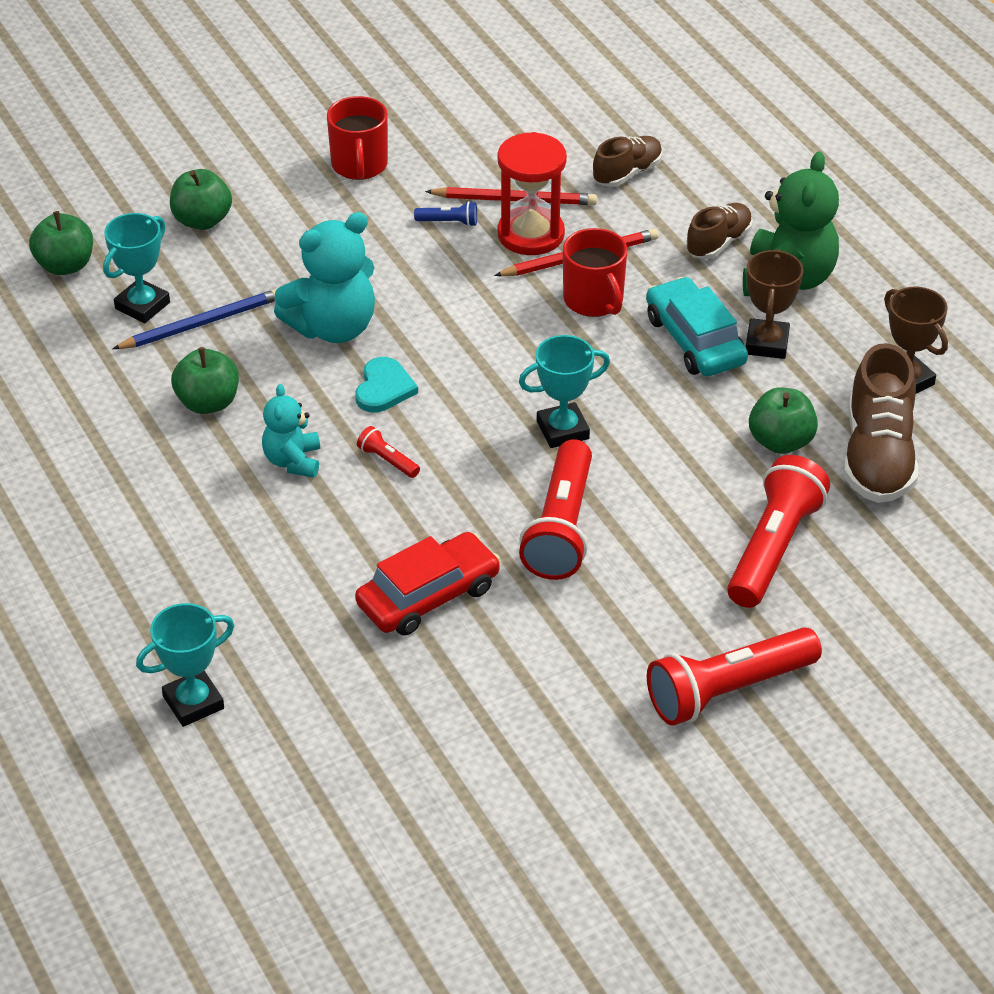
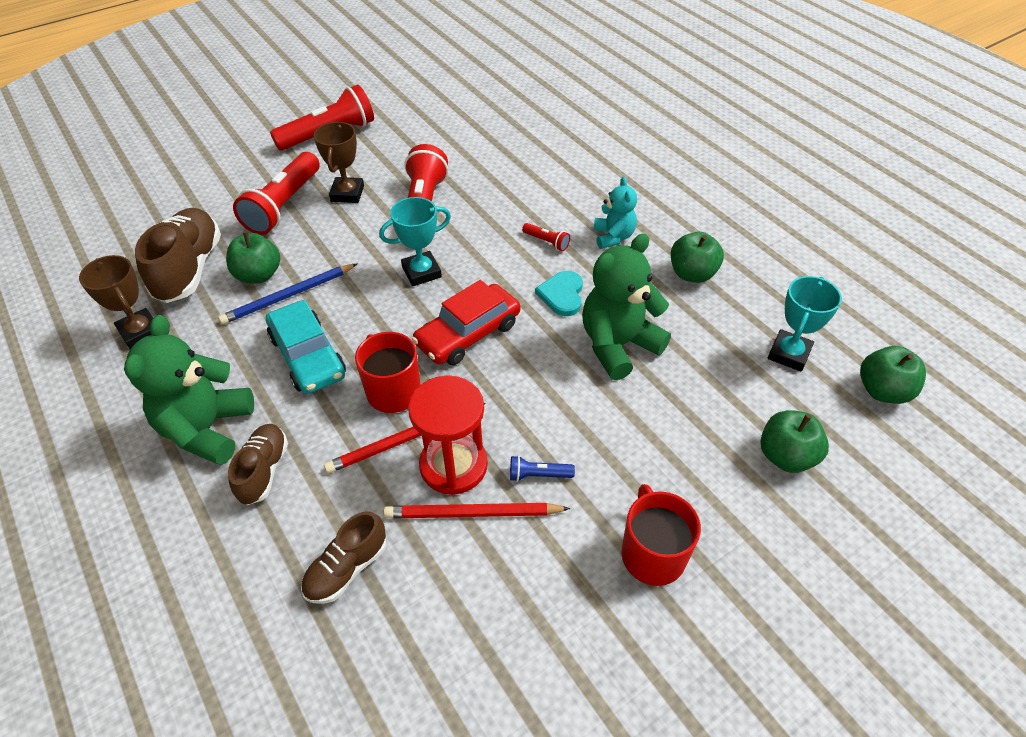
camera: 175 degrees right, 5 degrees up
blue pencil [112,288,278,349] -> blue pencil moved to [218,264,357,324]
turquoise trophy [136,603,234,727] -> none
turquoise teddy bear [274,212,375,343] -> green teddy bear [582,234,671,380]
red car [355,532,501,635] -> red car moved to [412,280,520,365]
brown shoe [686,203,753,259] -> brown shoe turned 150 degrees clockwise [228,424,288,505]
brown trophy [746,249,804,359] -> brown trophy moved to [313,122,364,203]

